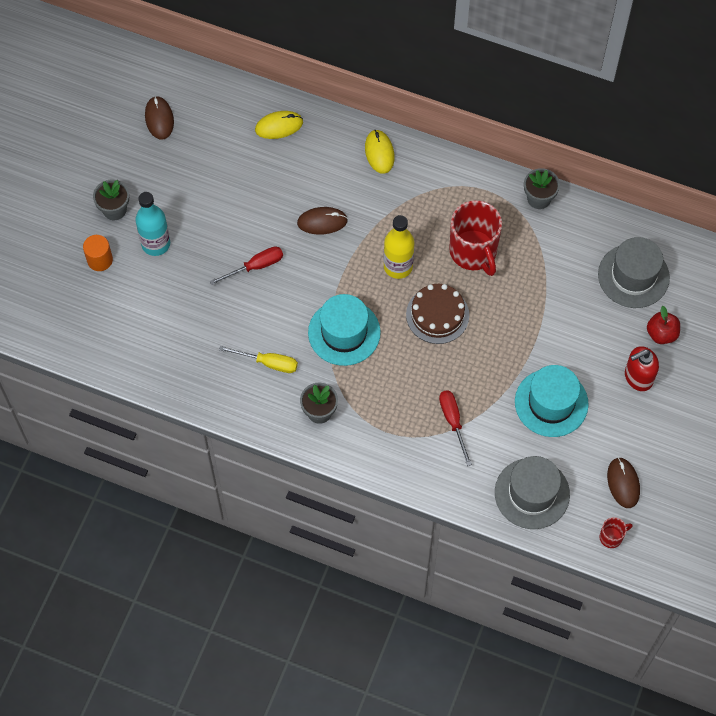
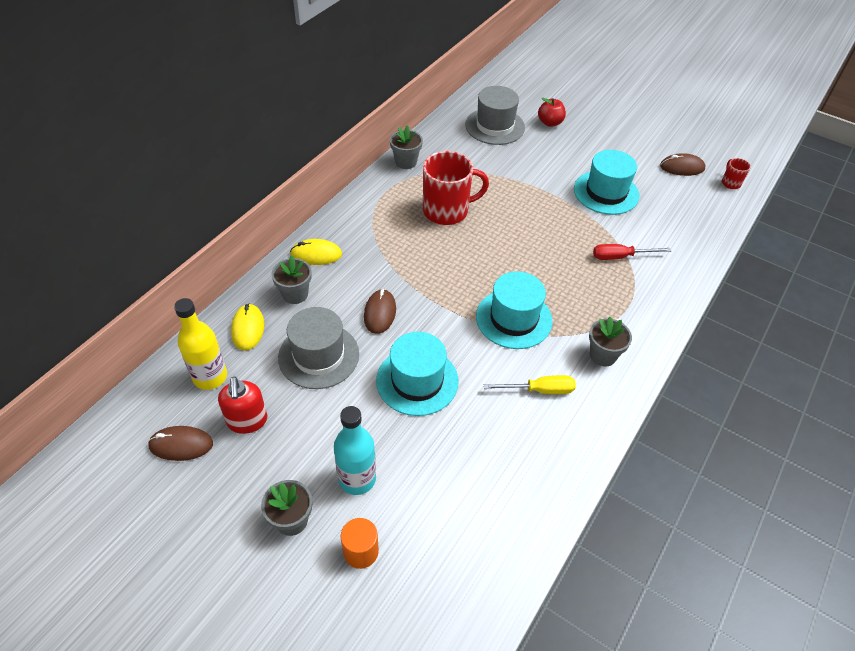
camera: 80 degrees left, 15 degrees down
red screwdriver [210,246,283,285] -> turquoise hat [376,332,459,416]
yellow screwdriver [219,346,298,373] -> yellow screwdriver turned 60 degrees clockwise [484,375,576,394]
yellow bottle [384,215,415,279] -> yellow bottle moved to [174,298,227,390]
brown cake [406,284,469,344] -> none
grey hat [495,456,570,529] -> grey hat moved to [278,307,359,389]
red soap dispenser [625,346,659,391] -> red soap dispenser moved to [218,376,267,434]
none -> grey flower pot [271,255,312,304]

